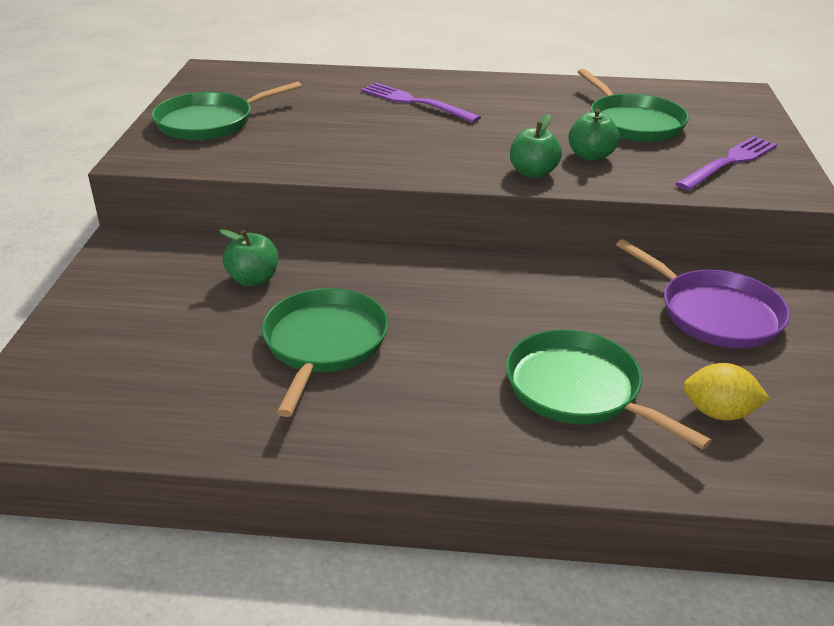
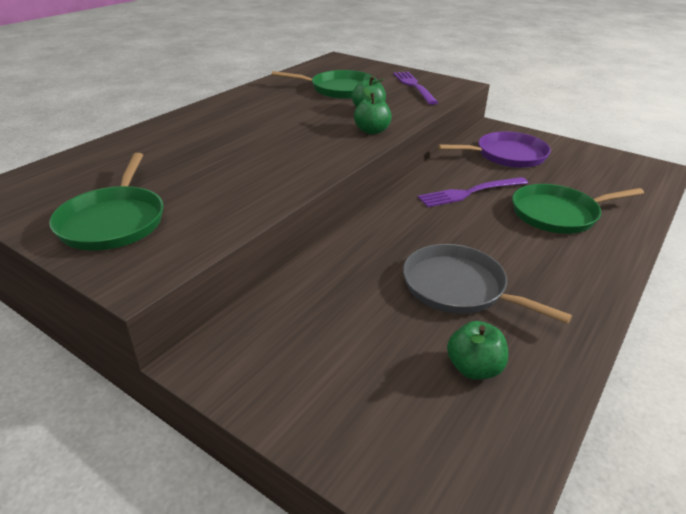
camera: 60 degrees left, 0 degrees up
green apple [219,229,278,287] -> green apple moved to [447,321,508,380]
green pan [262,288,389,417] -> grey pan [403,244,572,324]
purple fork [361,83,481,123] -> purple fork moved to [418,177,528,207]
yellow lemon [683,363,770,420] -> none

